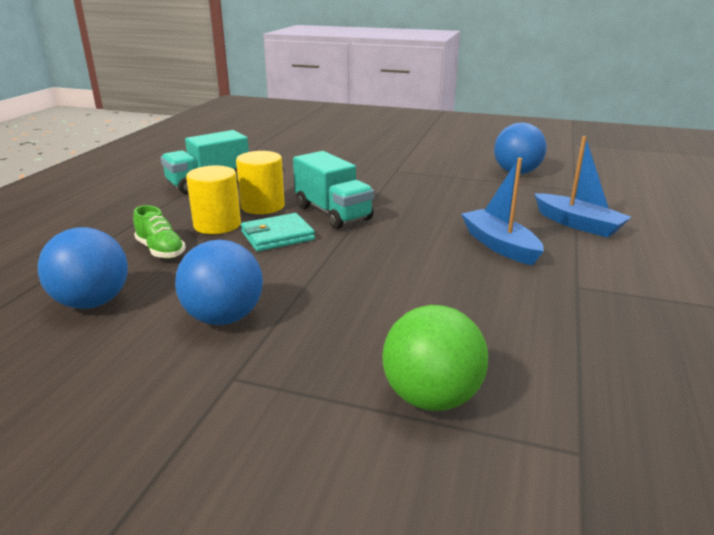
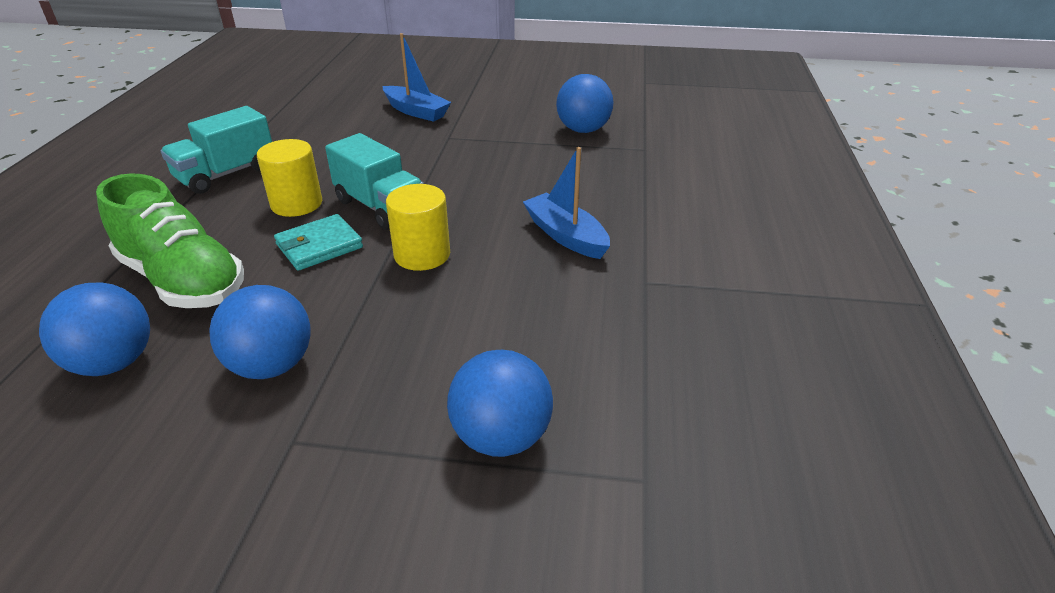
camera: 10 degrees left, 10 degrees up
green shoe [133,205,186,259] -> green shoe [96,173,244,308], size x2.04
yellow cylinder [186,166,241,234] -> yellow cylinder moved to [386,184,450,271]
green ball [382,305,488,411] -> blue ball [447,350,553,457]
blue boat [534,136,631,238] -> blue boat moved to [383,33,451,122]

